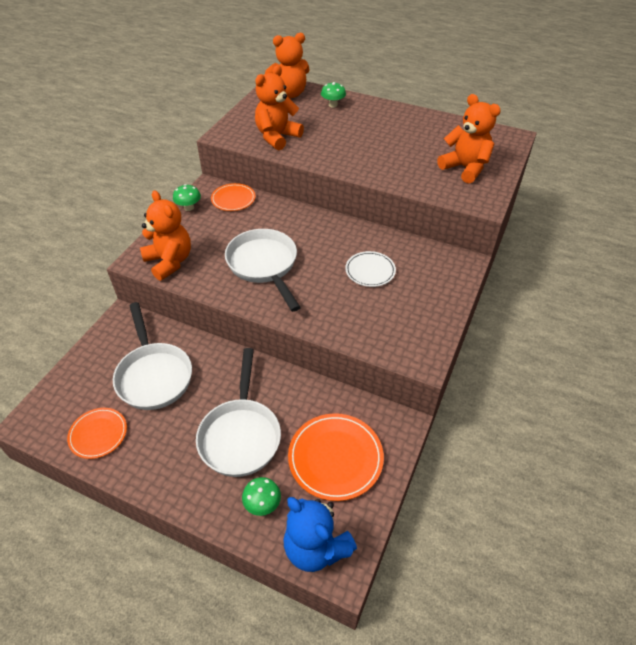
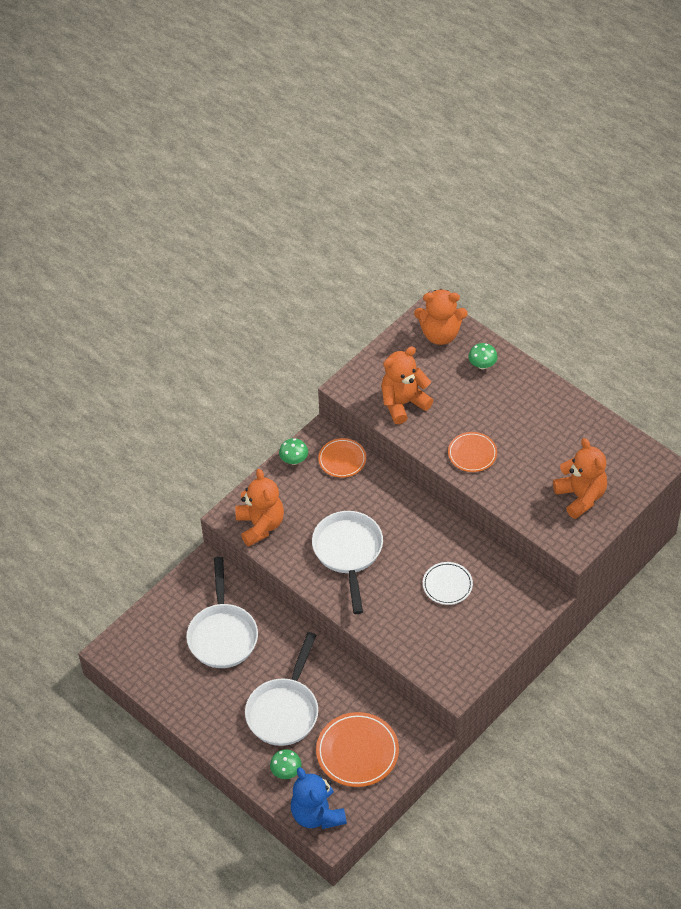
camera: 20 degrees right, 5 degrees up
orange plate [67,408,127,459] -> orange plate moved to [448,432,497,472]

